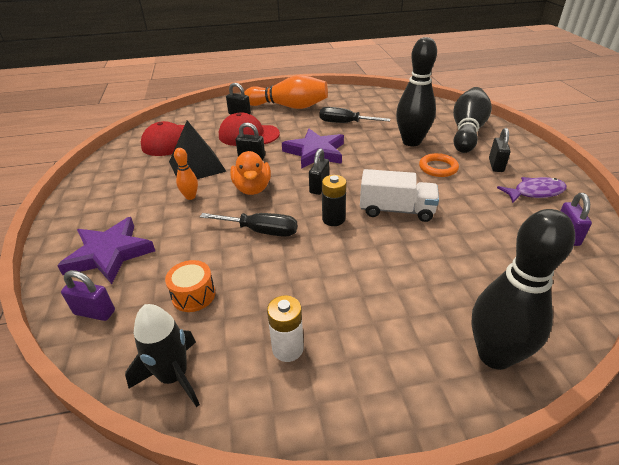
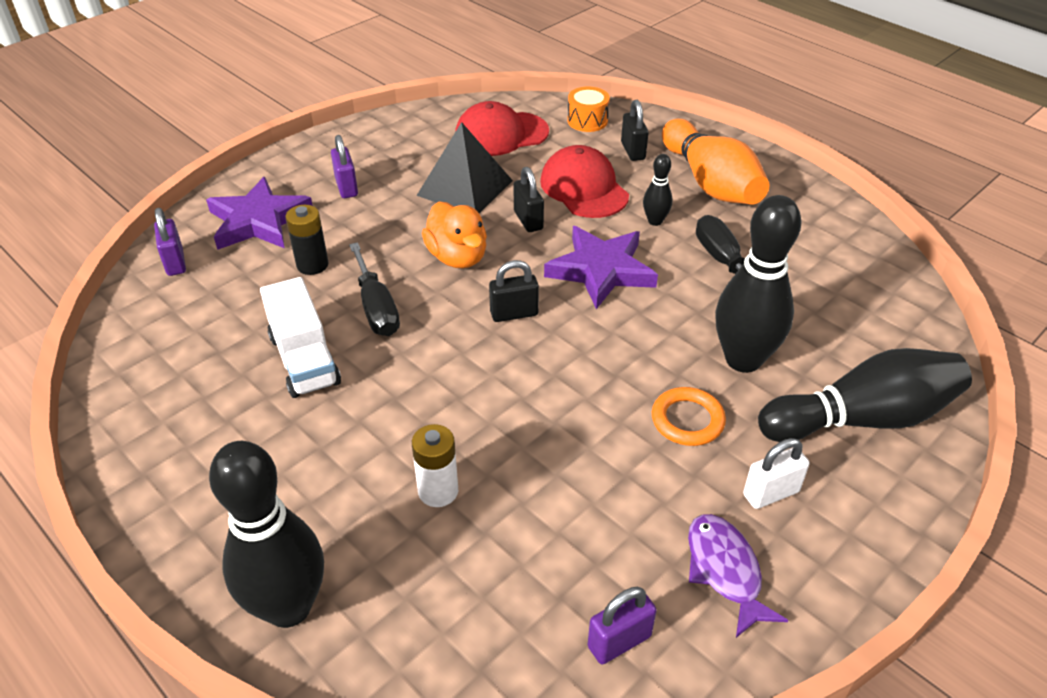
camera: 55 degrees right, 5 degrees up
black rocket [125,304,200,407] -> none
orange drum [165,260,215,312] -> orange drum moved to [567,87,610,132]
orange bowling pin [174,148,198,200] -> none
orange duck [230,151,271,195] -> orange duck turned 75 degrees counterclockwise [422,201,487,268]
white battery [267,295,304,362] -> white battery moved to [412,424,458,507]
black battery [322,175,347,226] -> black battery moved to [286,205,328,275]
white truck [360,169,439,222] -> white truck moved to [260,277,341,398]
black padlock [489,128,511,172] -> white padlock [743,438,809,509]
purple fish [497,177,567,203] -> purple fish turned 150 degrees counterclockwise [688,514,789,638]
none -> purple padlock [331,135,358,198]
none -> black bowling pin [643,154,673,226]

